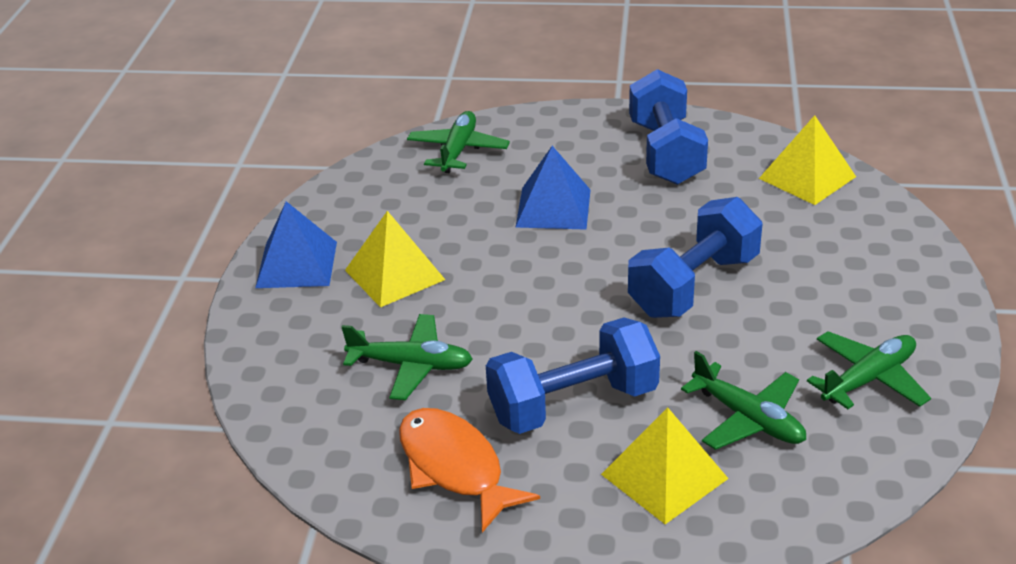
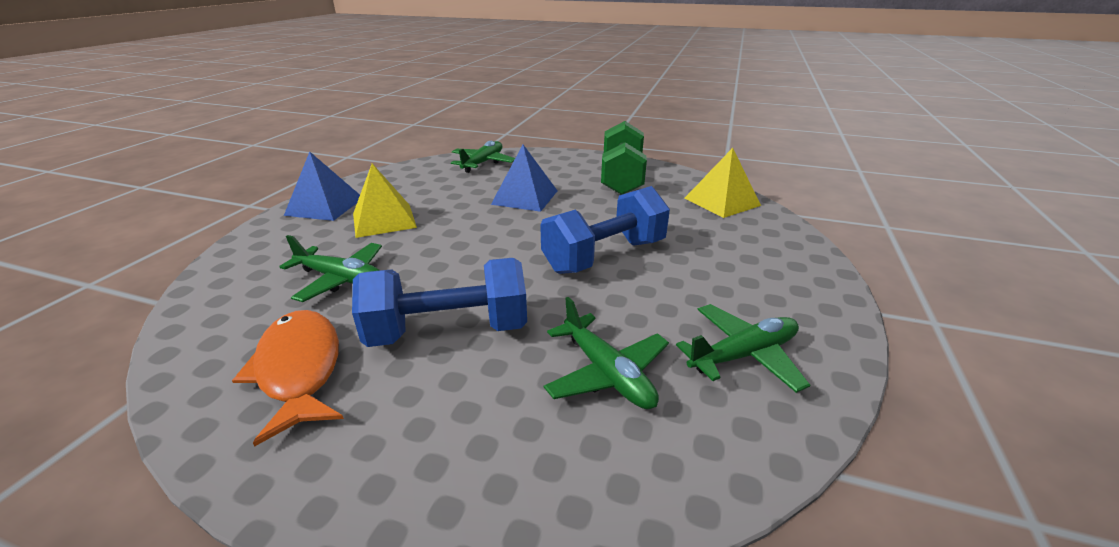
camera: 10 degrees right, 5 degrees down
yellow pyramid [601,407,729,524] -> none
blue dumbbell [629,69,708,185] -> green dumbbell [601,121,647,195]

